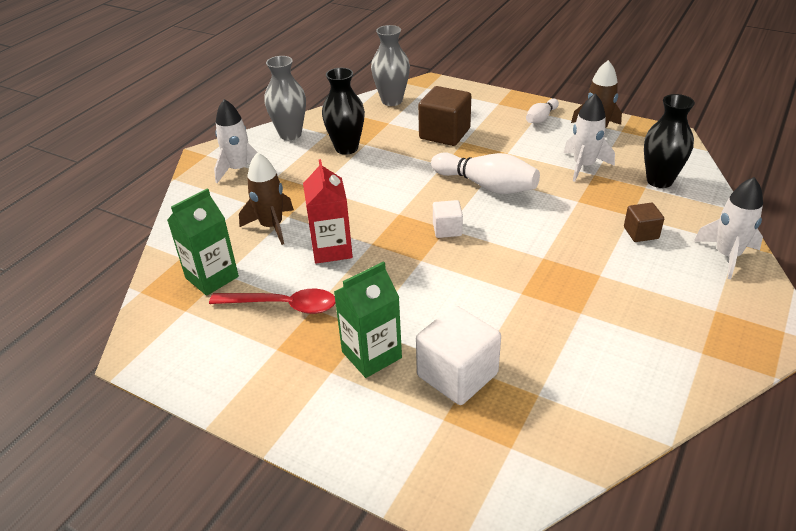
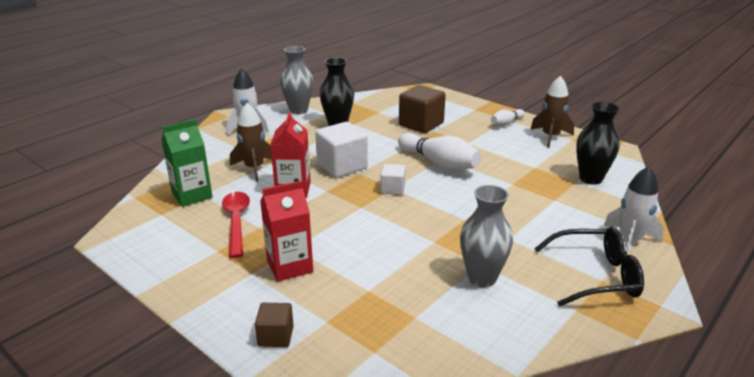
camera: 10 degrees right, 10 degrees down
red spoon [209,289,335,314] -> red spoon turned 120 degrees counterclockwise [222,192,250,258]
green carton [334,261,402,378] -> red carton [260,181,313,282]
grey vase [371,25,410,106] -> grey vase moved to [460,185,513,287]
white cube [416,305,501,405] -> white cube moved to [315,122,368,178]
white rocket [564,93,615,182] -> none
brown cube [624,203,664,242] -> brown cube moved to [255,303,294,347]
none -> black glasses [534,227,644,306]

